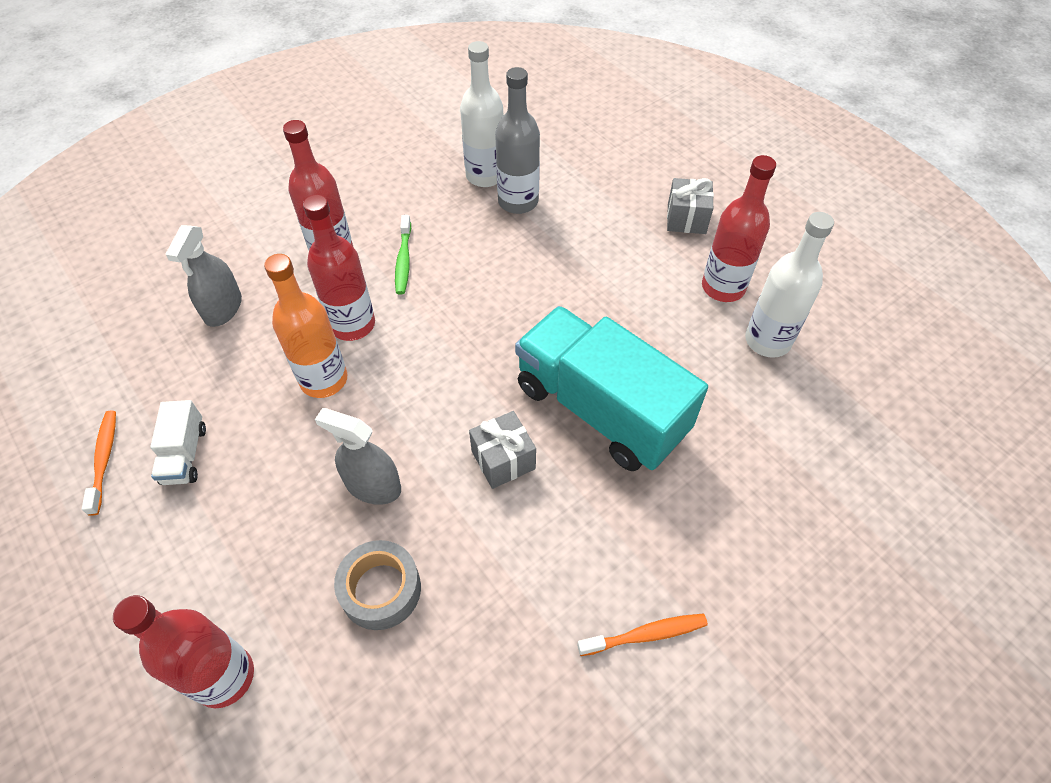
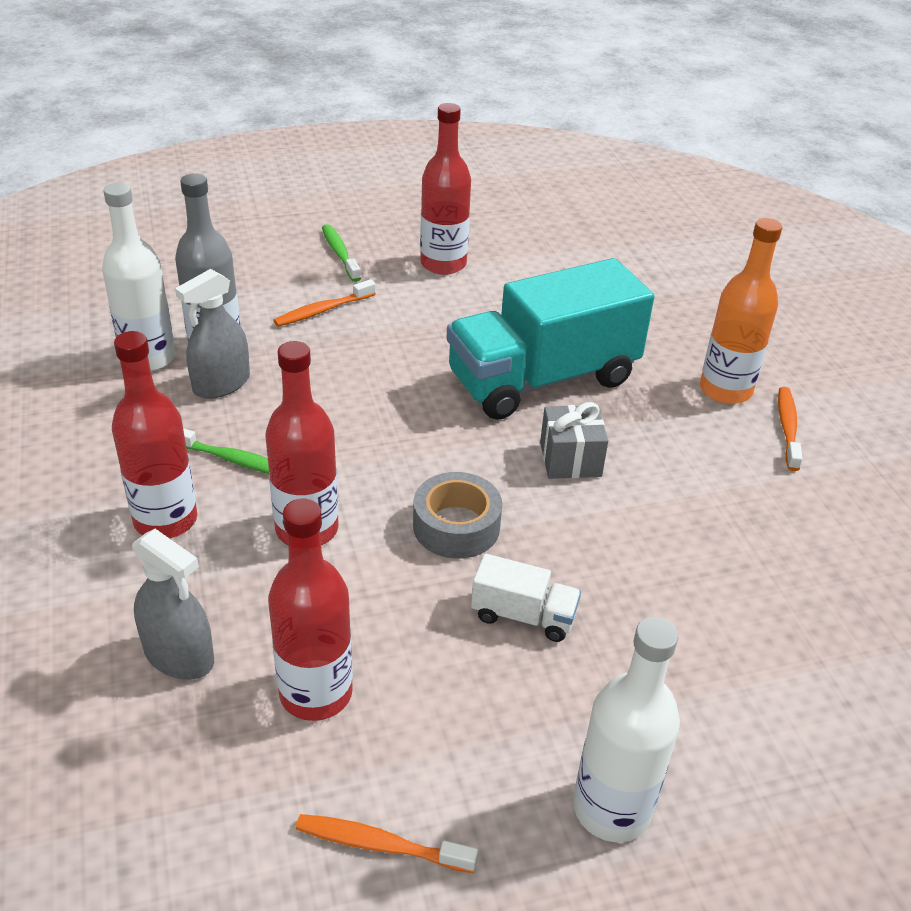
camera: 70 degrees left, 15 degrees down
red bottle [113,595,254,708] -> red bottle moved to [268,498,353,721]
white truck [150,400,206,485] -> white truck moved to [471,554,581,642]
orange bottle [264,254,347,398] -> orange bottle moved to [700,218,782,404]
grey spray bottle [315,408,401,505] -> grey spray bottle moved to [175,269,250,399]
grey tape [334,540,421,630] -> grey tape moved to [413,472,502,559]
grey gift [667,178,714,234] -> green toothbrush [322,224,361,282]
white bottle [745,212,834,358] -> white bottle moved to [573,617,680,842]
none -> orange toothbrush [273,279,376,326]

